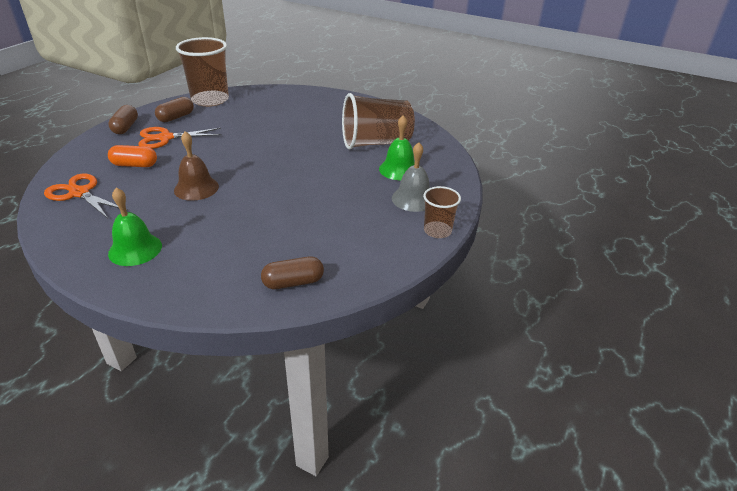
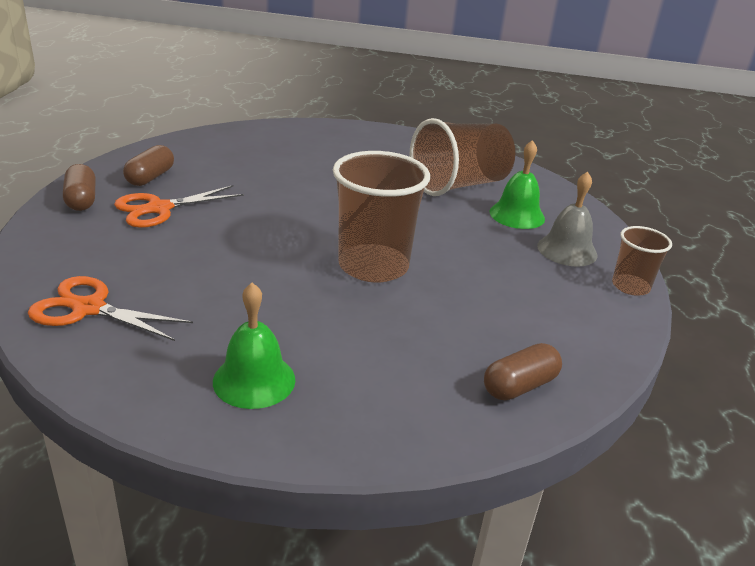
camera: 20 degrees left, 5 degrees down
orange capsule [108,145,157,167] -> none
brown bell [174,131,219,201] -> none
brown cup [176,37,229,107] -> brown cup moved to [333,151,430,283]

